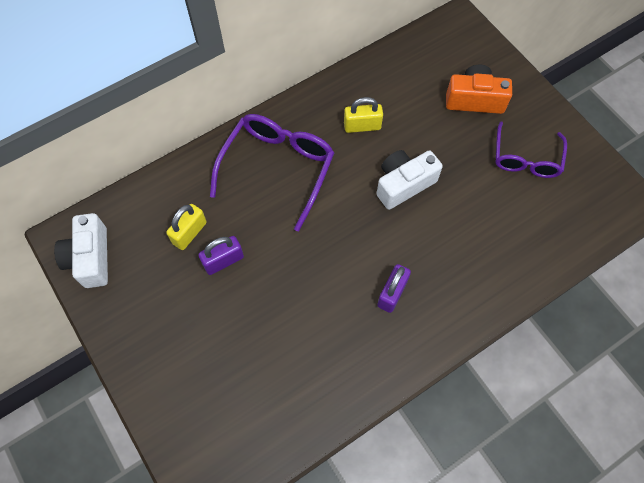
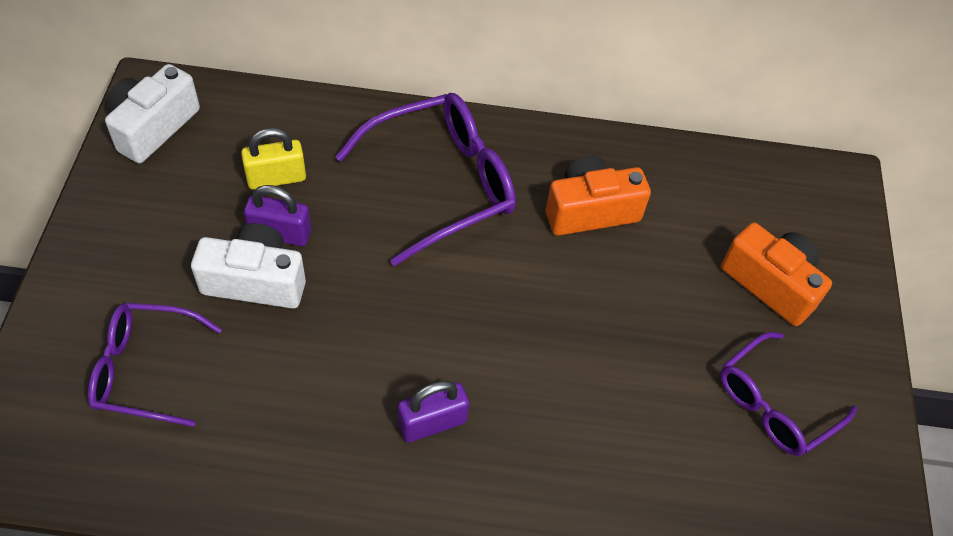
camera: 35 degrees right, 10 degrees down
yellow padlock [344,97,383,133] -> orange camera [546,156,651,236]
white camera [377,150,443,210] -> white camera moved to [191,223,306,309]
none -> purple glasses [88,303,222,427]

